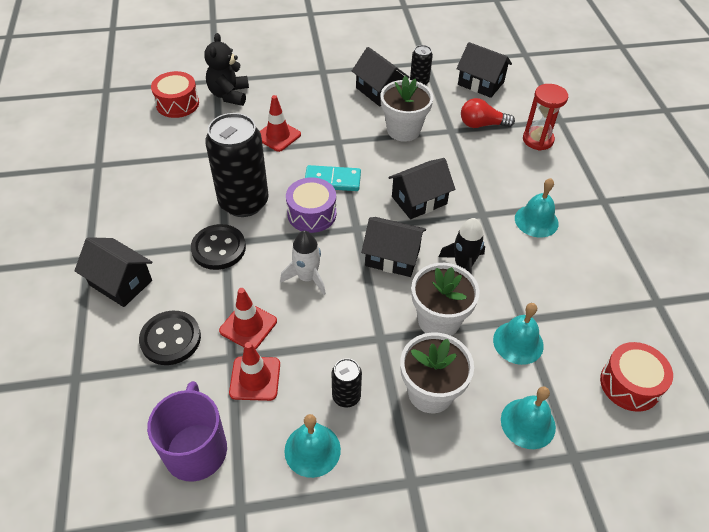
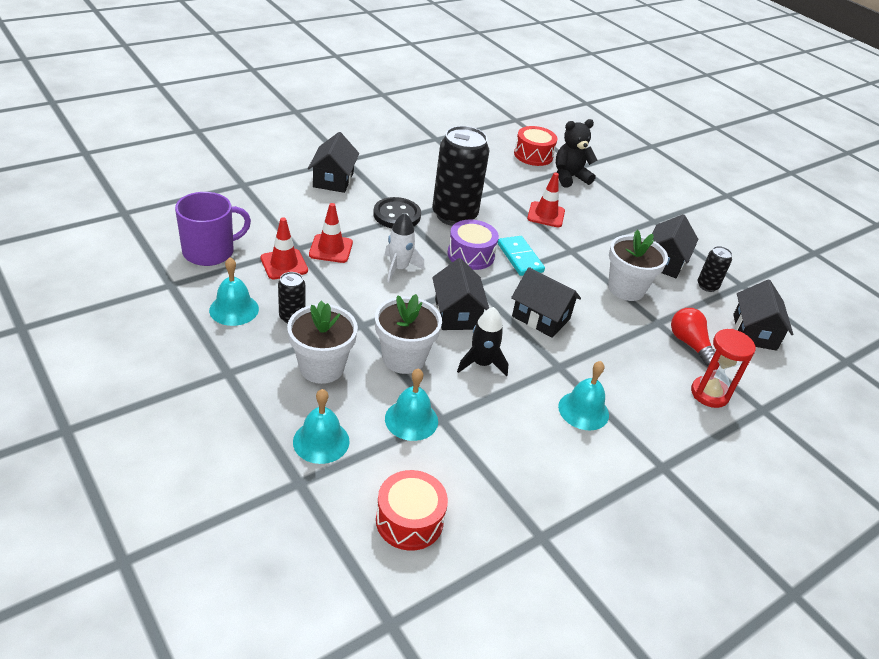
camera: 60 degrees right, 10 degrees down
black button [139,311,201,365] -> none

